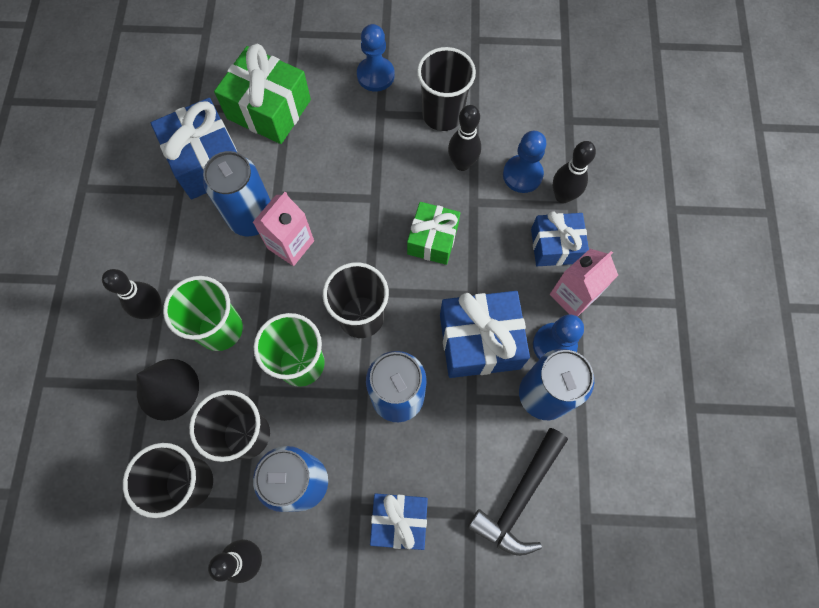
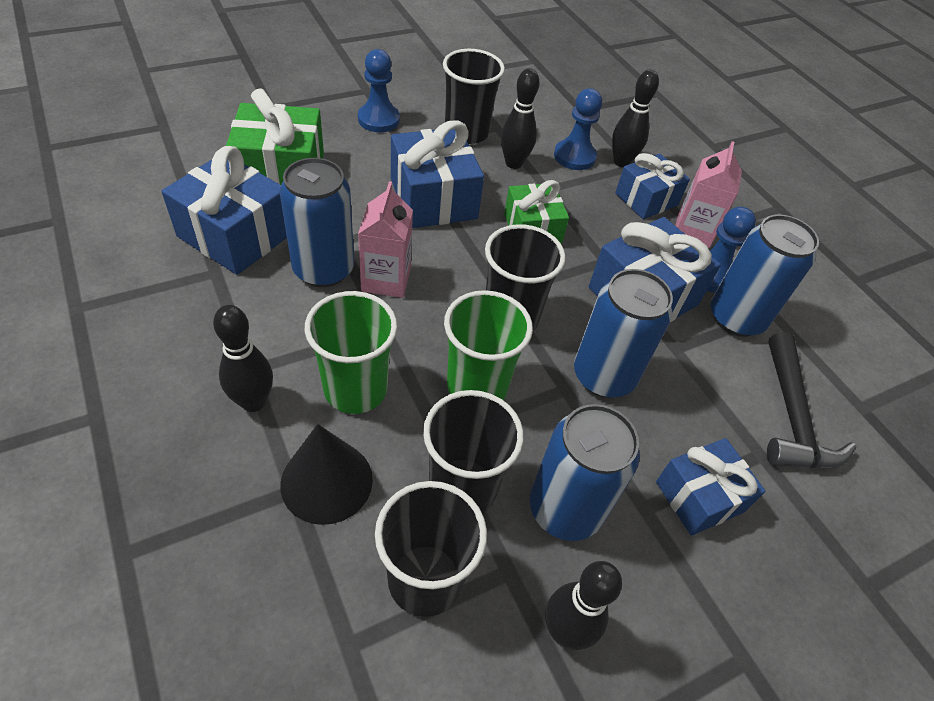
camera: 35 degrees left, 20 degrees down
none -> blue gift [391,120,484,228]

